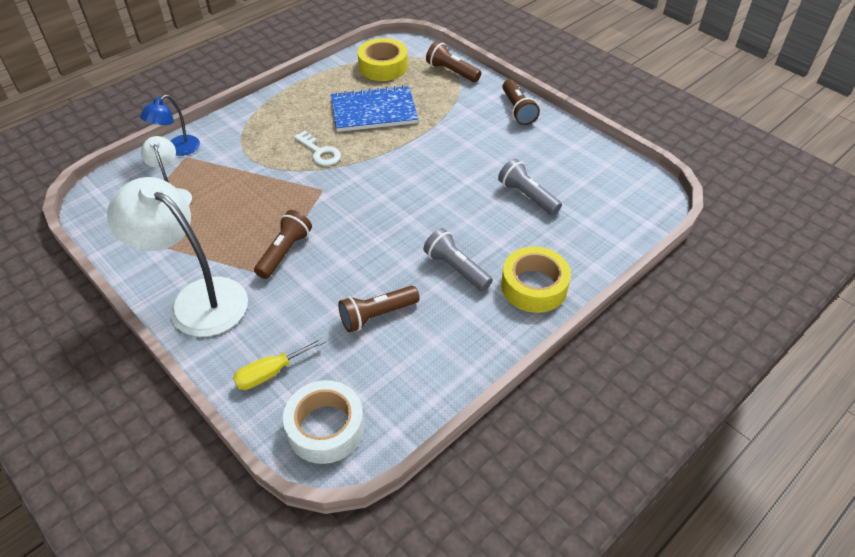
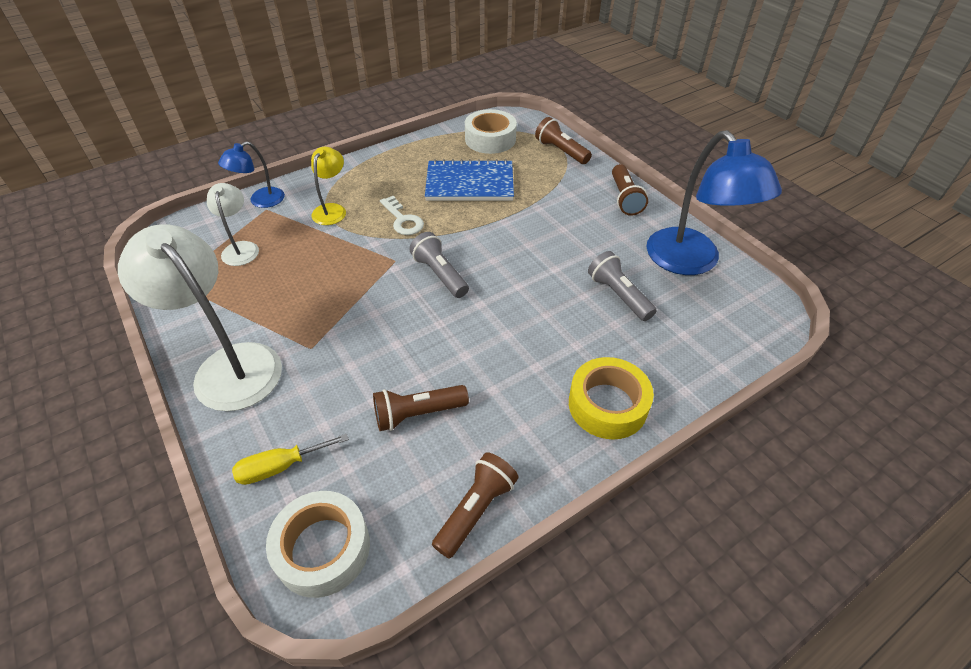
camera: 10 degrees right, 0 degrees up
brown flashlight [254,210,312,279] -> brown flashlight moved to [432,452,519,559]
yellow tape [358,38,408,81] -> white tape [465,109,517,154]
grey flashlight [423,228,493,291] -> grey flashlight moved to [409,232,469,298]
none -> yellow lamp [311,147,346,225]
none -> blue lamp [647,130,782,275]

